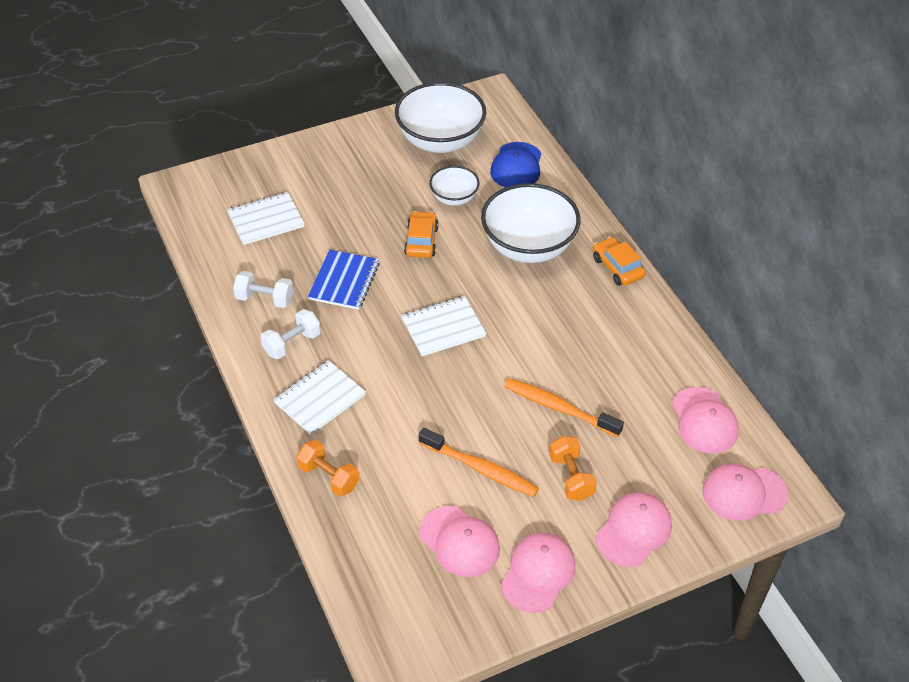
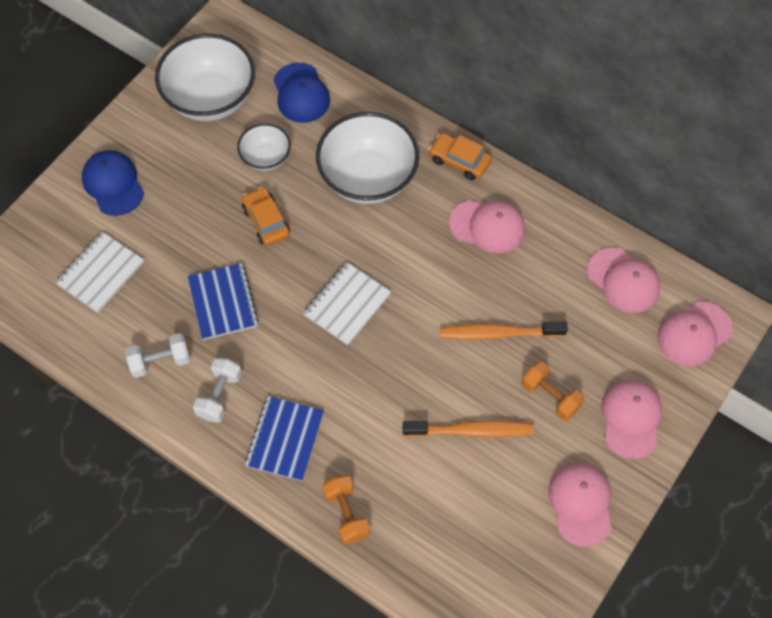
camera: 30 degrees left, 15 degrees up
white notebook [273,360,366,435] -> blue notebook [245,396,324,481]
orange dumbbell [296,440,359,497] -> orange dumbbell turned 60 degrees clockwise [322,475,370,545]
pink cap [419,506,500,577] -> pink cap moved to [449,200,525,253]
none -> blue cap [82,150,144,216]

